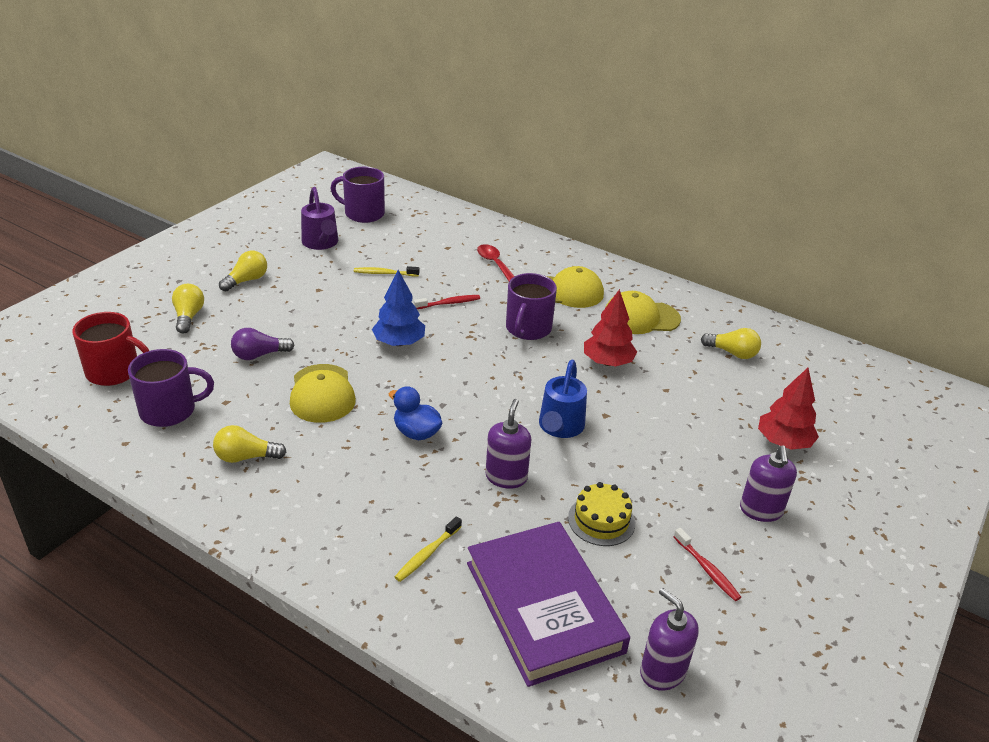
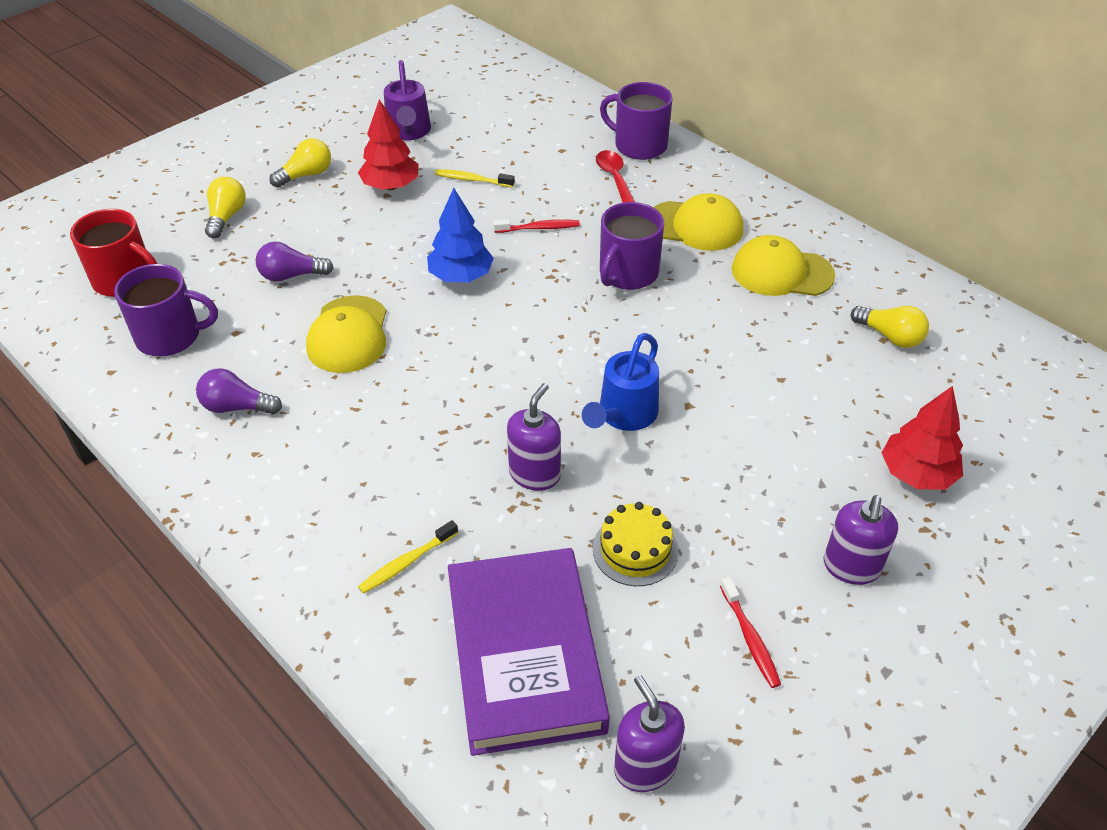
camera: 15 degrees right, 10 degrees up
yellow light bulb [213,425,286,463] -> purple light bulb [196,368,282,415]
purple mug [331,167,385,223] -> purple mug moved to [600,82,673,160]
blue duck [389,386,442,440] -> none
red tree [584,289,637,367] -> red tree moved to [358,99,419,190]

